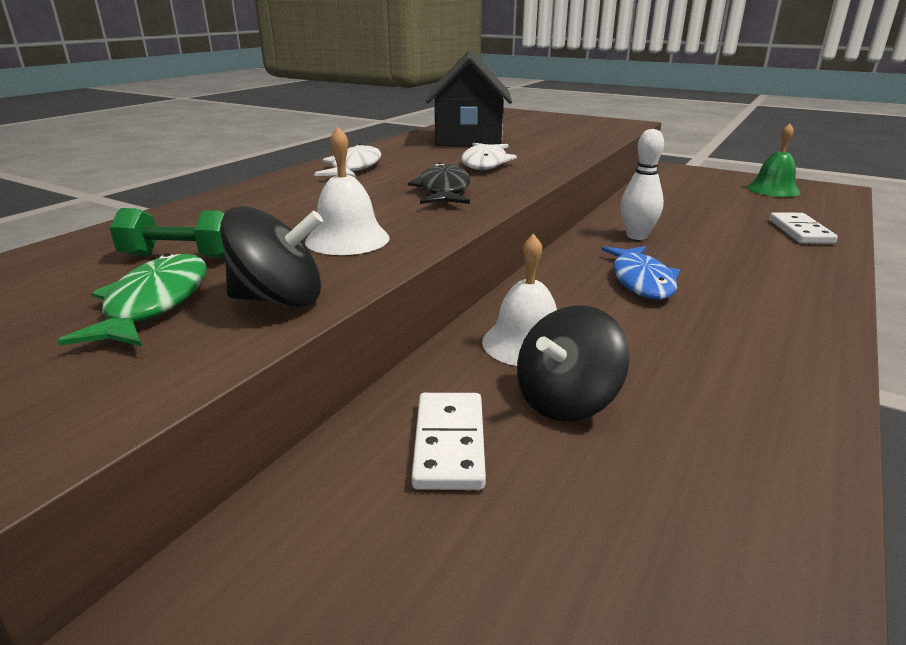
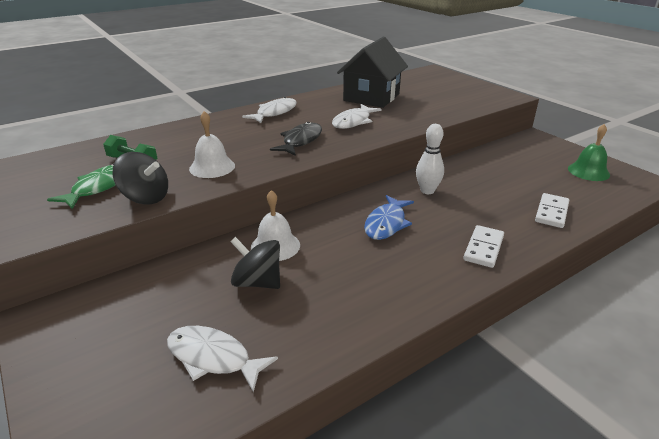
camera: 25 degrees right, 5 degrees up
white domino [411,393,486,490] -> white domino moved to [463,225,504,268]
black spinning top [517,305,630,422] -> black spinning top turned 45 degrees clockwise [230,237,280,289]
none -> white fish [167,326,278,393]

